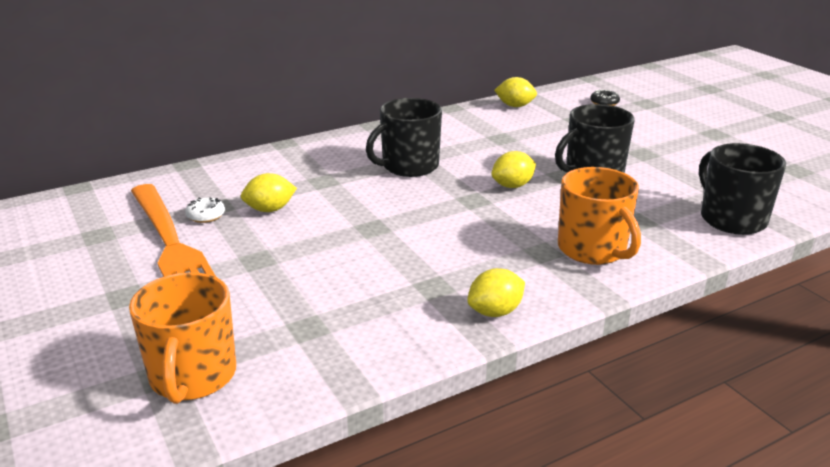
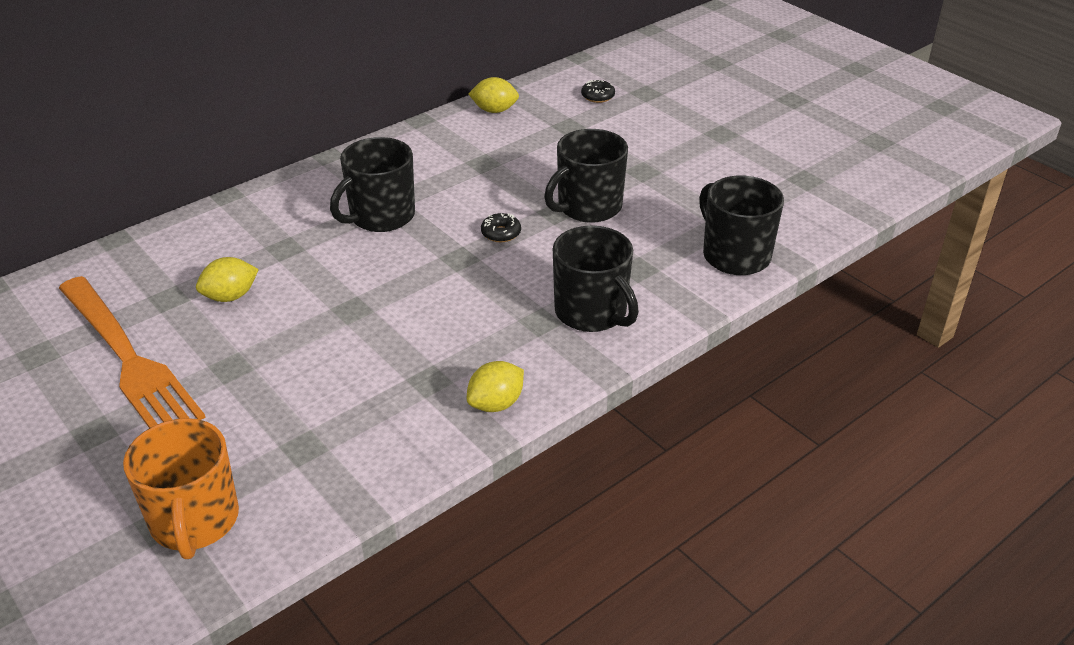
camera: 10 degrees left, 10 degrees up
white donut [185,197,225,223] -> none
yellow lemon [491,151,536,188] -> black donut [481,213,521,242]
orange mug [558,167,641,265] -> black mug [553,225,639,332]

